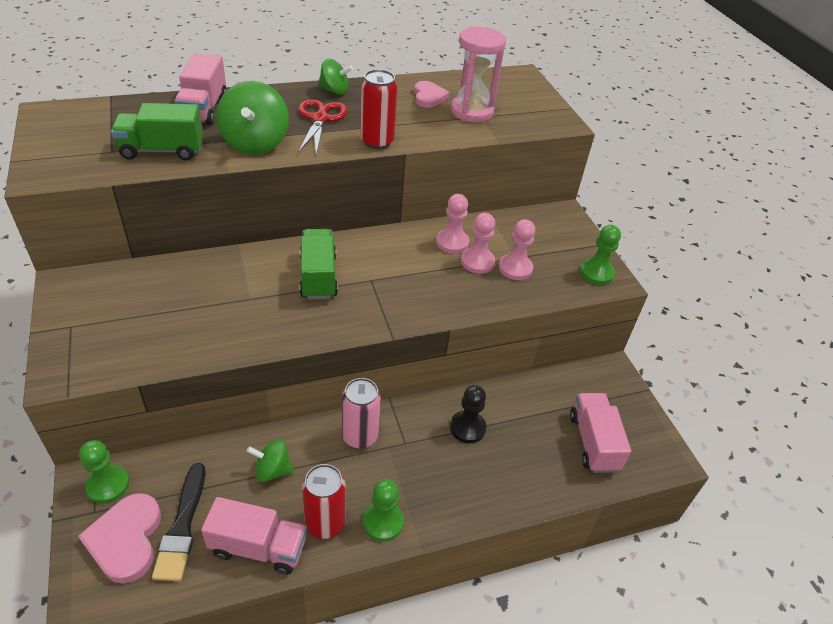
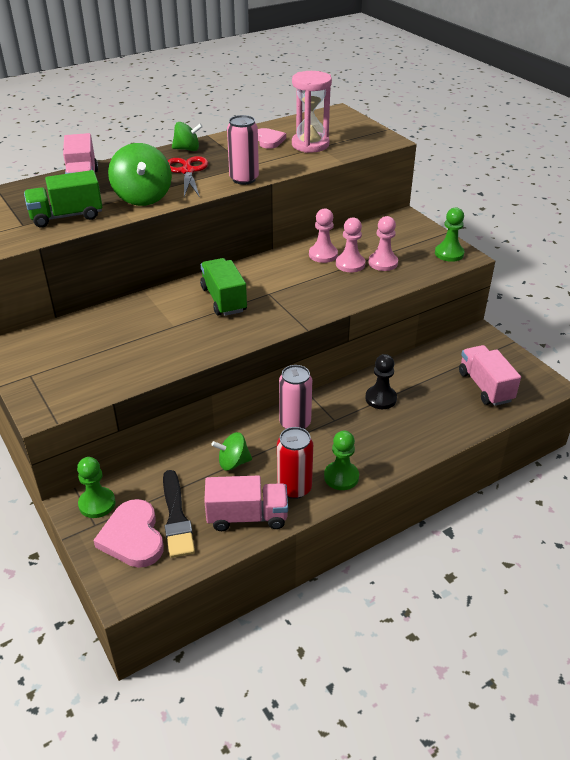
camera: 10 degrees left, 5 degrees down
red can [360,69,397,149] -> pink can [227,115,259,185]

